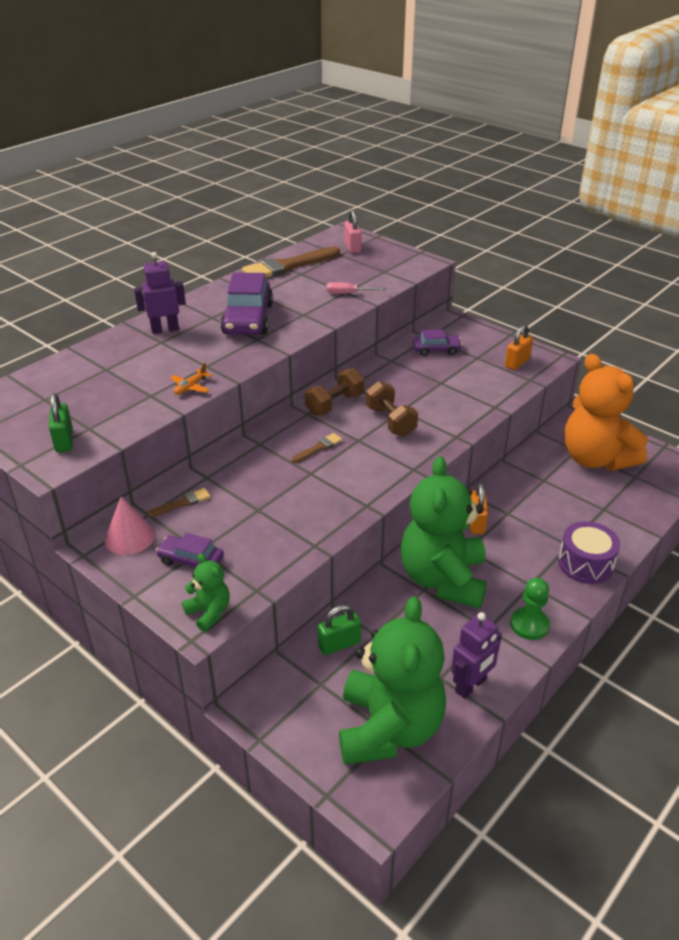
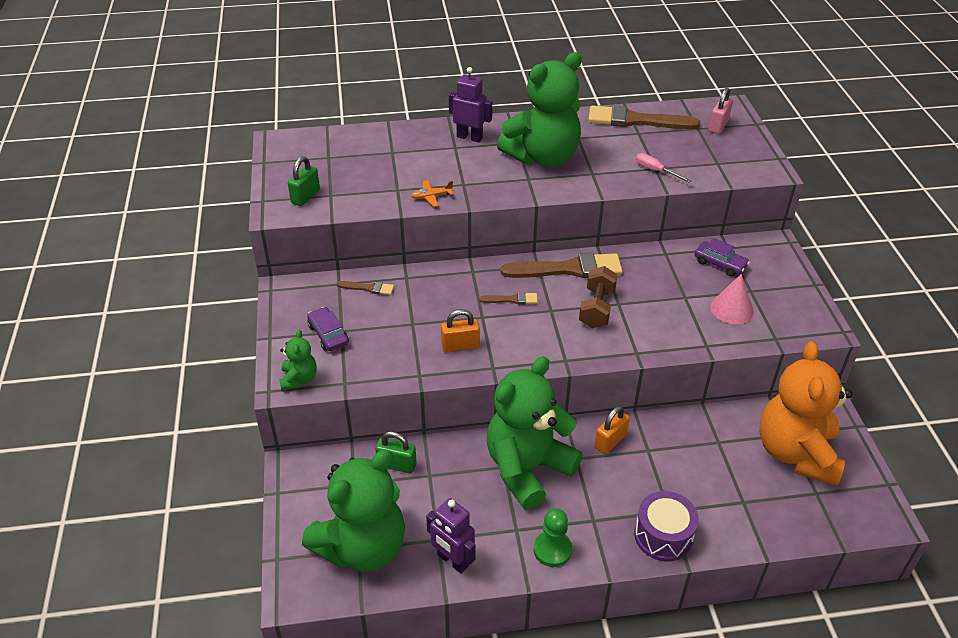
camera: 40 degrees right, 5 degrees up
pink cone [105,497,155,555] -> pink cone moved to [710,274,754,324]
purple car [220,273,273,335] -> green teddy bear [497,52,582,167]
brown dumbbell [305,368,364,416] -> brown brush [500,253,623,278]
purple robot [451,612,502,699] -> purple robot turned 45 degrees clockwise [426,498,475,574]
orange padlock [505,324,533,370] -> orange padlock moved to [441,309,480,352]

